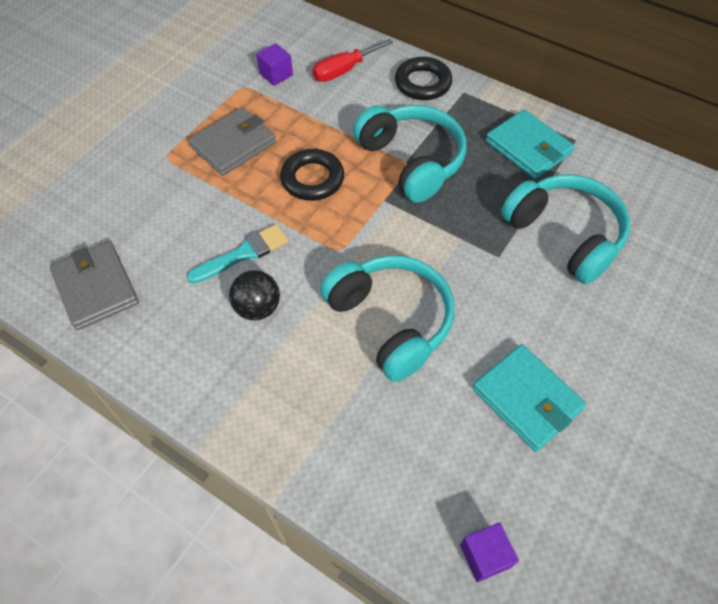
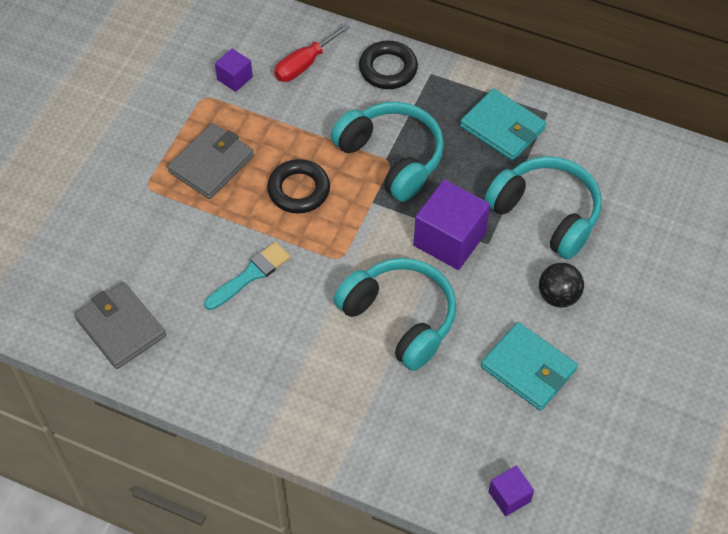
camera: 10 degrees left, 0 degrees up
black ball [229,270,280,320] -> black ball moved to [539,263,584,307]
none -> purple cube [414,180,490,270]

